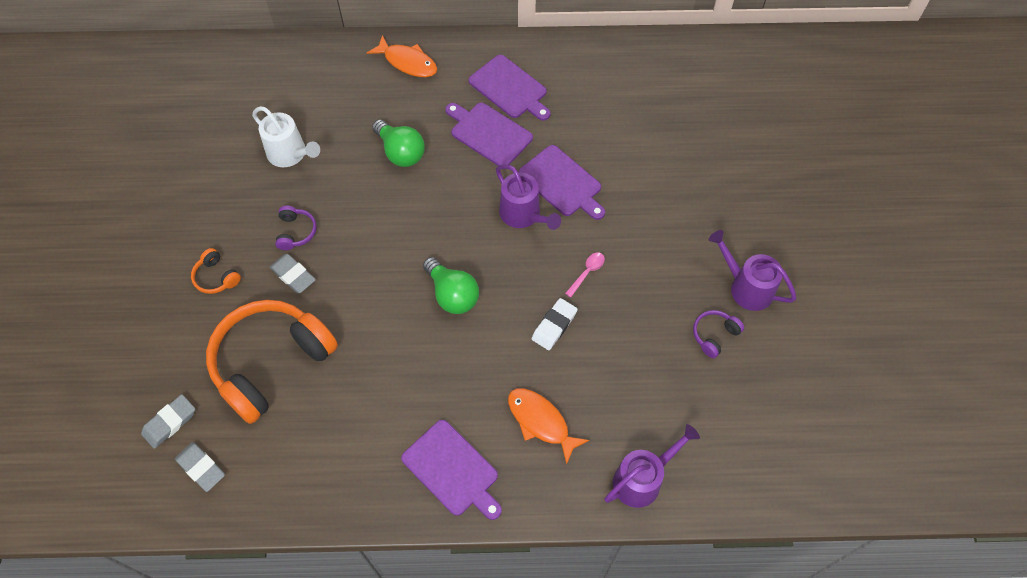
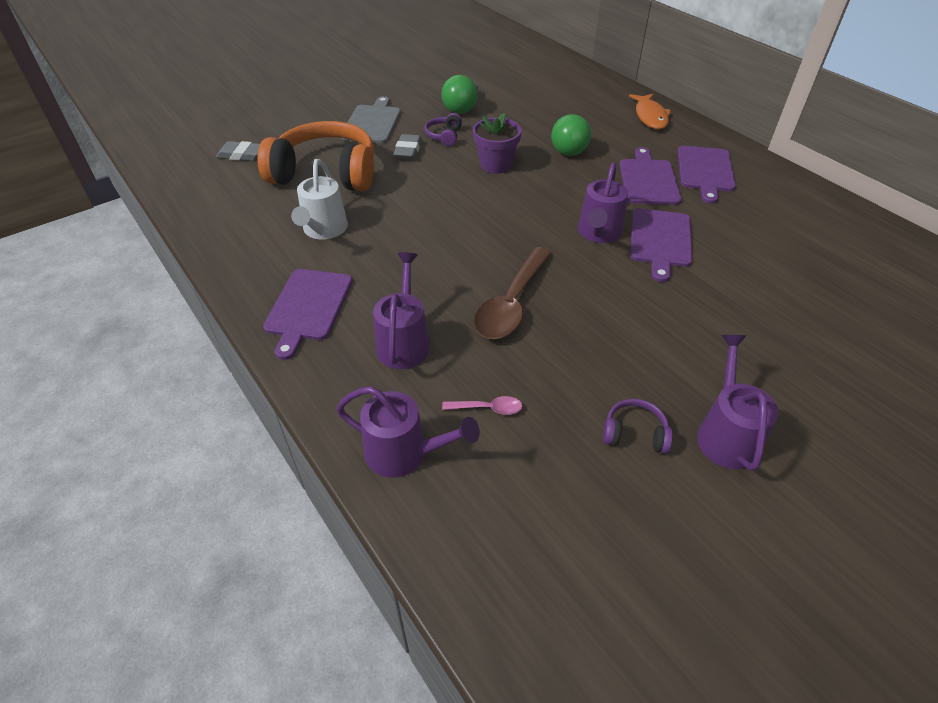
camera: 55 degrees right, 15 degrees down
grey eraser [175,442,225,492] -> none
orange headphones [191,248,241,294] -> grey cutting board [341,96,401,143]
white watering can [252,106,320,167] -> white watering can moved to [291,159,348,240]
purple headphones [275,206,317,250] -> purple headphones turned 135 degrees clockwise [424,113,462,146]
green light bulb [423,257,479,314] -> green light bulb moved to [442,75,478,114]
orange fish [508,388,590,465] -> purple watering can [373,252,430,369]
white eraser [532,298,578,350] -> brown spoon [474,247,551,339]
pink spoon [565,252,605,297] -> pink spoon moved to [442,396,522,415]
none -> purple flower pot [473,113,522,174]

